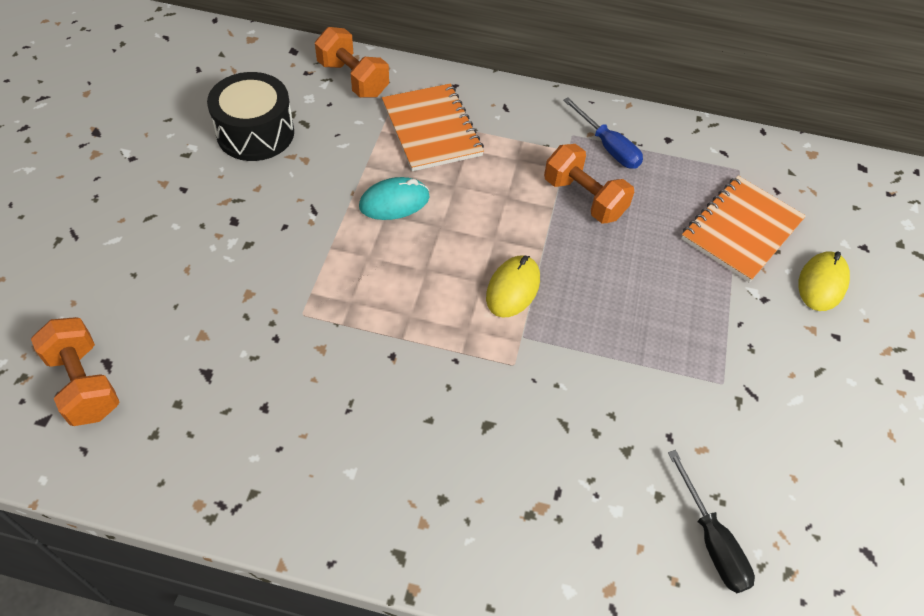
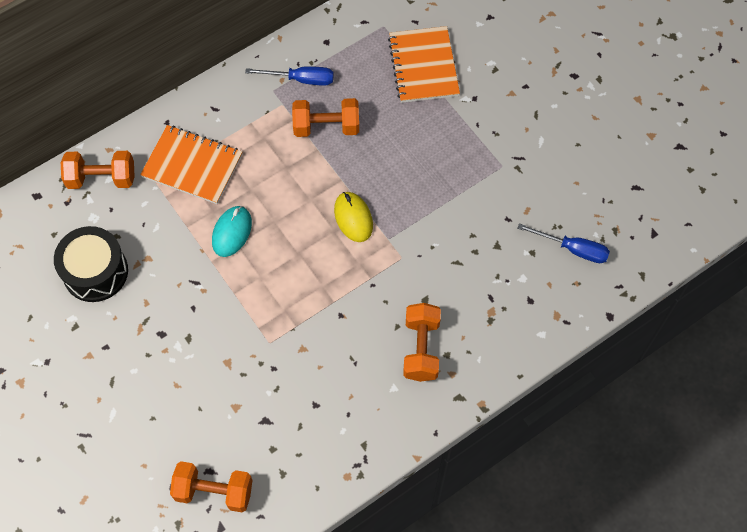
camera: 45 degrees left, 10 degrees up
black screwdriver [668,450,755,593] -> blue screwdriver [518,223,610,263]
yellow mouse [798,251,850,311] -> none
none -> orange dumbbell [403,303,441,382]

